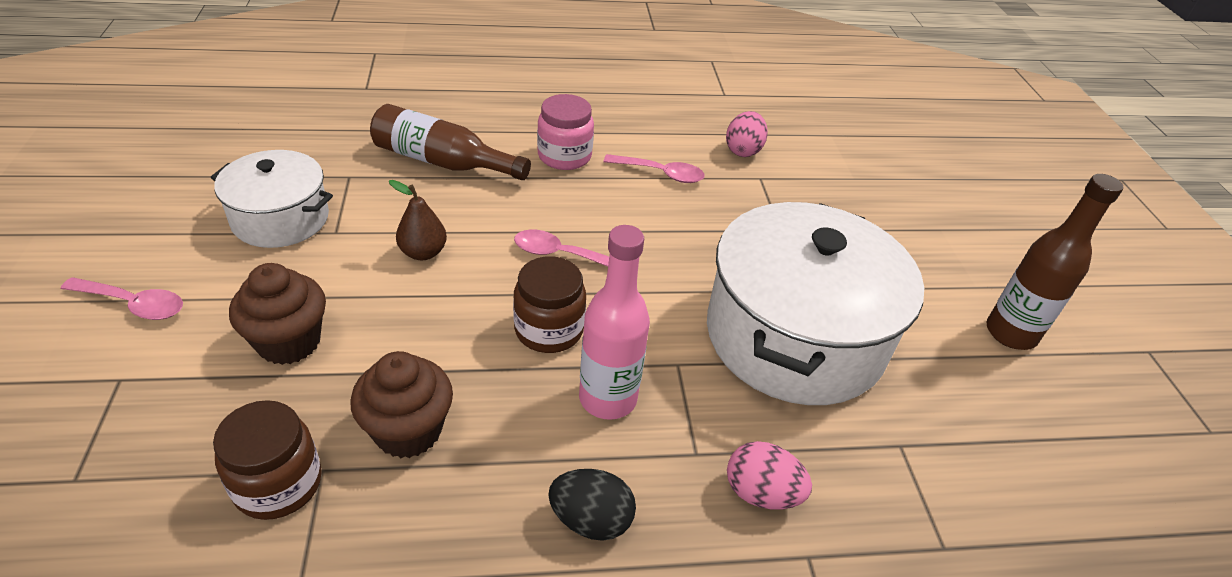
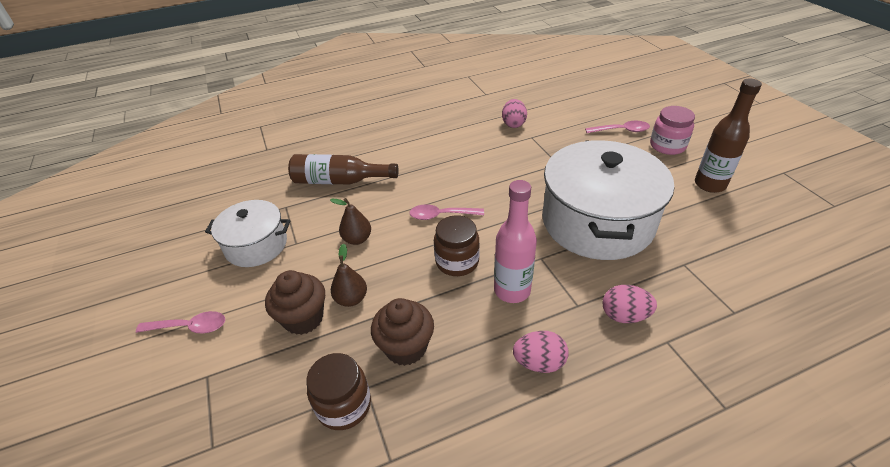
camera: 10 degrees left, 0 degrees up
pink jar [537,94,594,170] -> pink jar moved to [650,106,695,155]
black egg [548,469,636,541] -> pink egg [513,331,569,373]
pink spoon [603,154,705,183] -> pink spoon moved to [585,121,650,133]
none -> brown pear [331,243,367,307]

